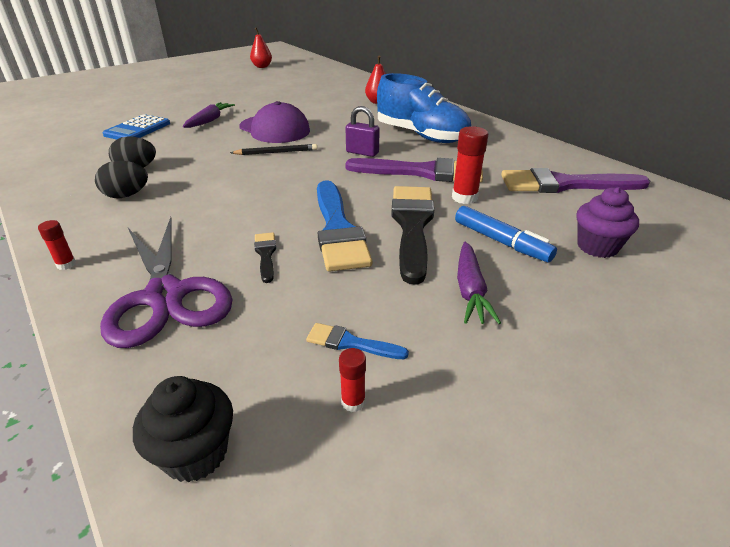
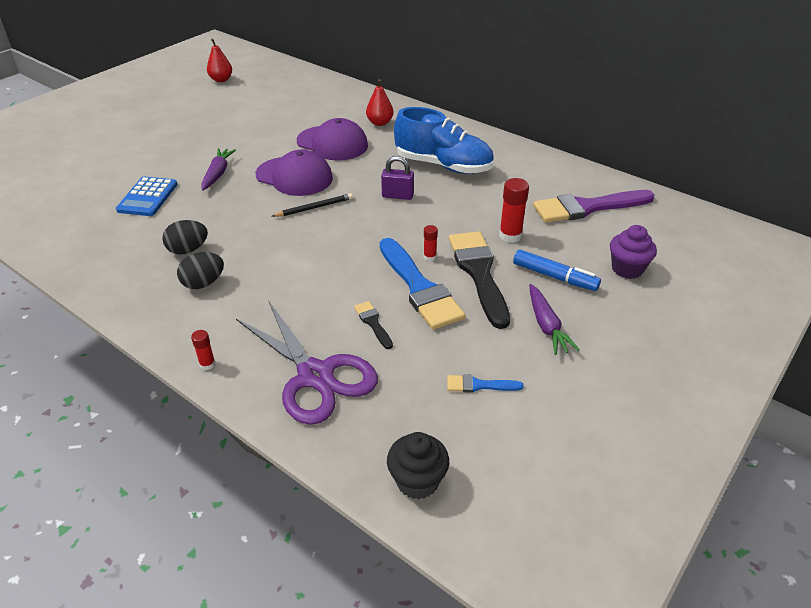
camera: 15 degrees left, 5 degrees up
red glue stick [339,348,366,412] -> red glue stick moved to [424,225,438,261]
purple brush [345,158,483,182] -> none
none -> purple cap [297,118,368,161]

